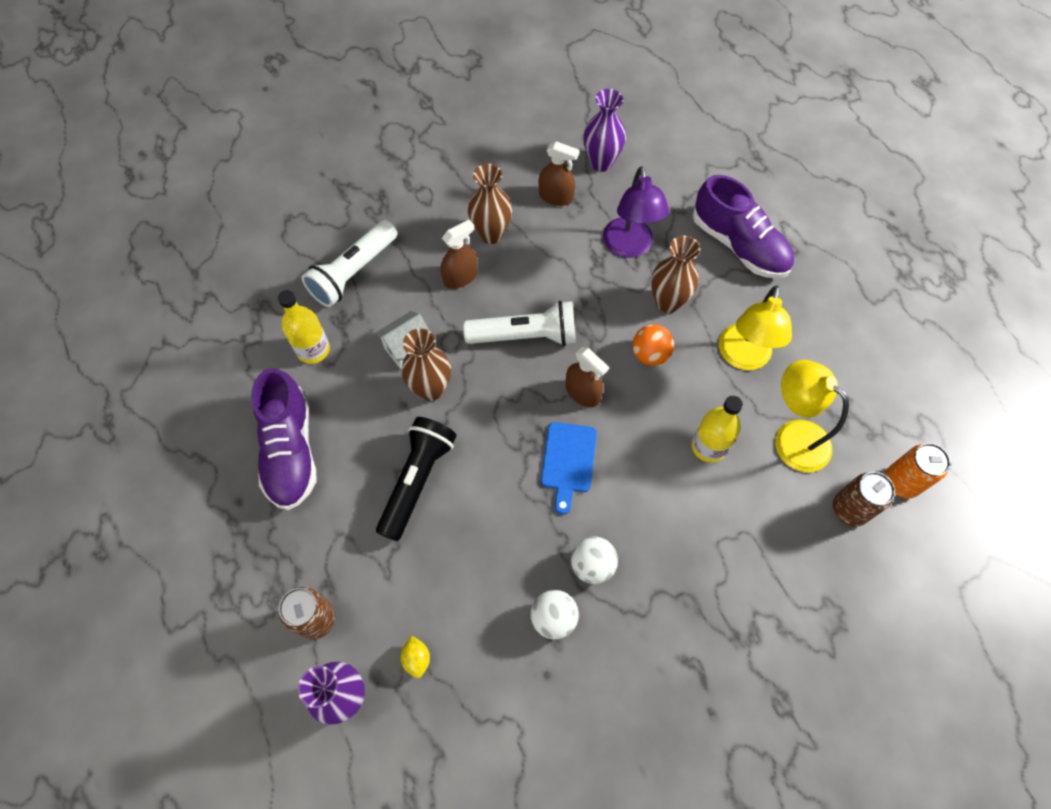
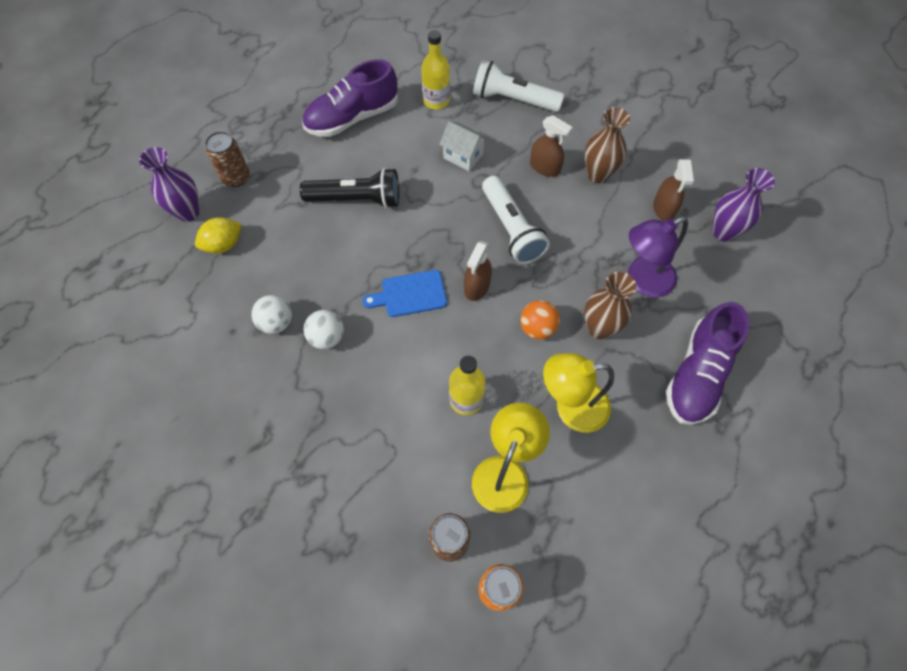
camera: 70 degrees right, 0 degrees up
brown vase [401,328,451,401] -> none
yellow lemon [401,636,430,678] -> yellow lemon [195,217,242,254], size x1.58

